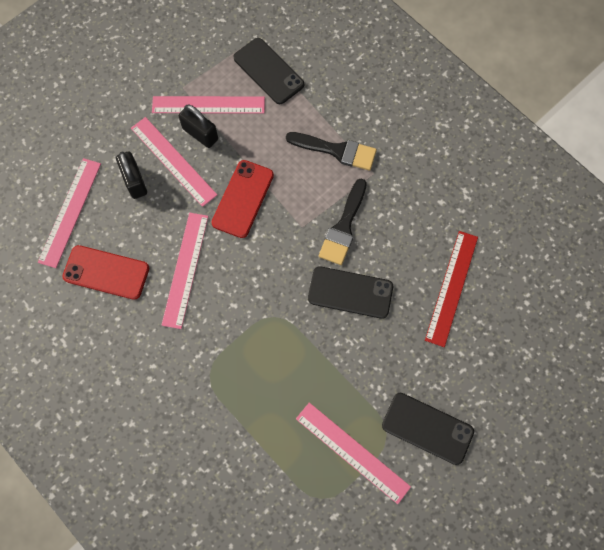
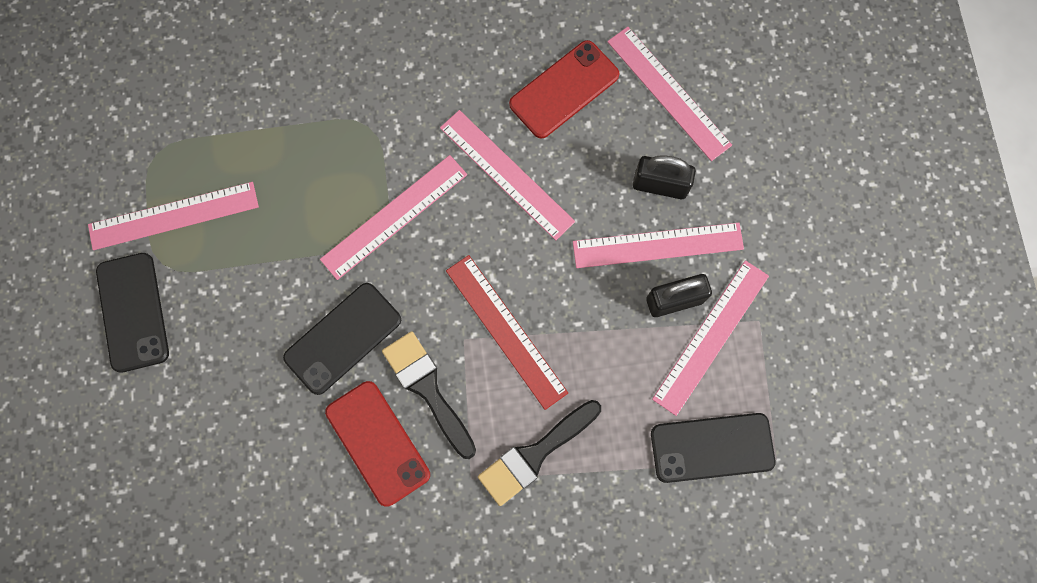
camera: 125 degrees right, 5 degrees up
red phone [212,160,274,238] -> red phone moved to [325,381,430,507]
black phone [382,393,474,465] -> black phone turned 75 degrees counterclockwise [96,253,169,373]
red ruler [425,231,478,347] -> red ruler moved to [446,255,568,410]
none -> pink ruler [320,155,467,280]

